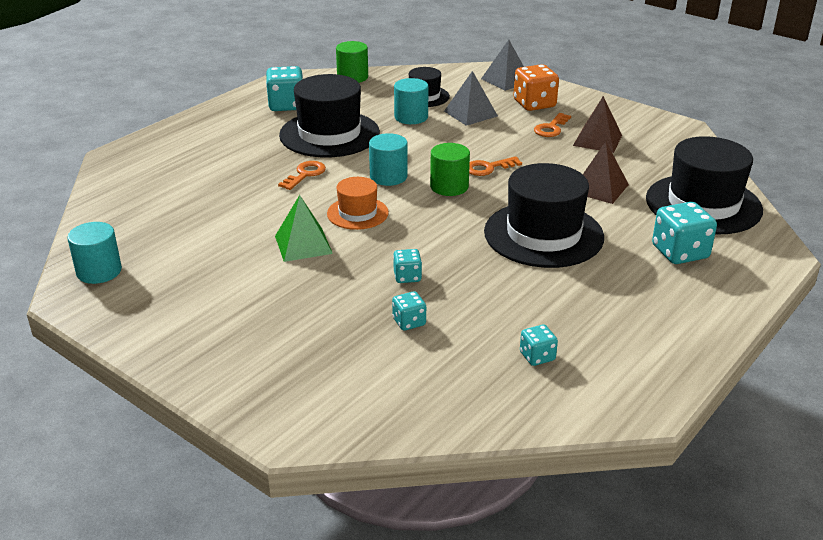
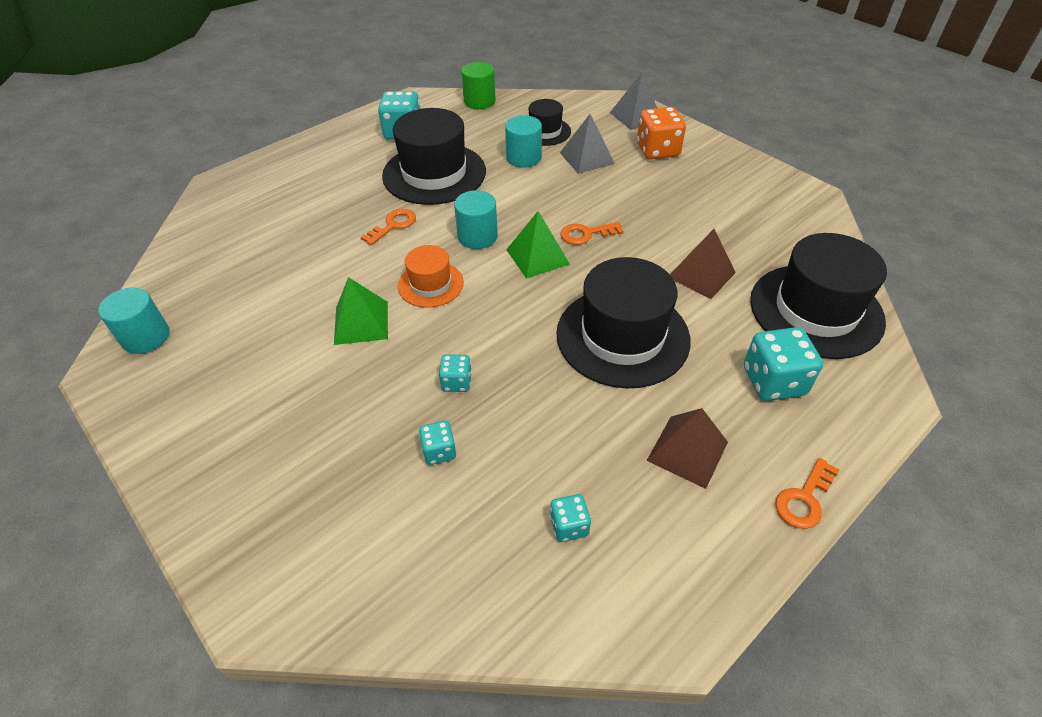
camera: 10 degrees right, 15 degrees up
green cylinder [430,143,470,196] -> green pyramid [506,211,570,279]
orange key [534,113,571,137] -> orange key moved to [775,458,839,529]
brown pyramid [573,96,622,153] -> brown pyramid moved to [647,408,728,489]

